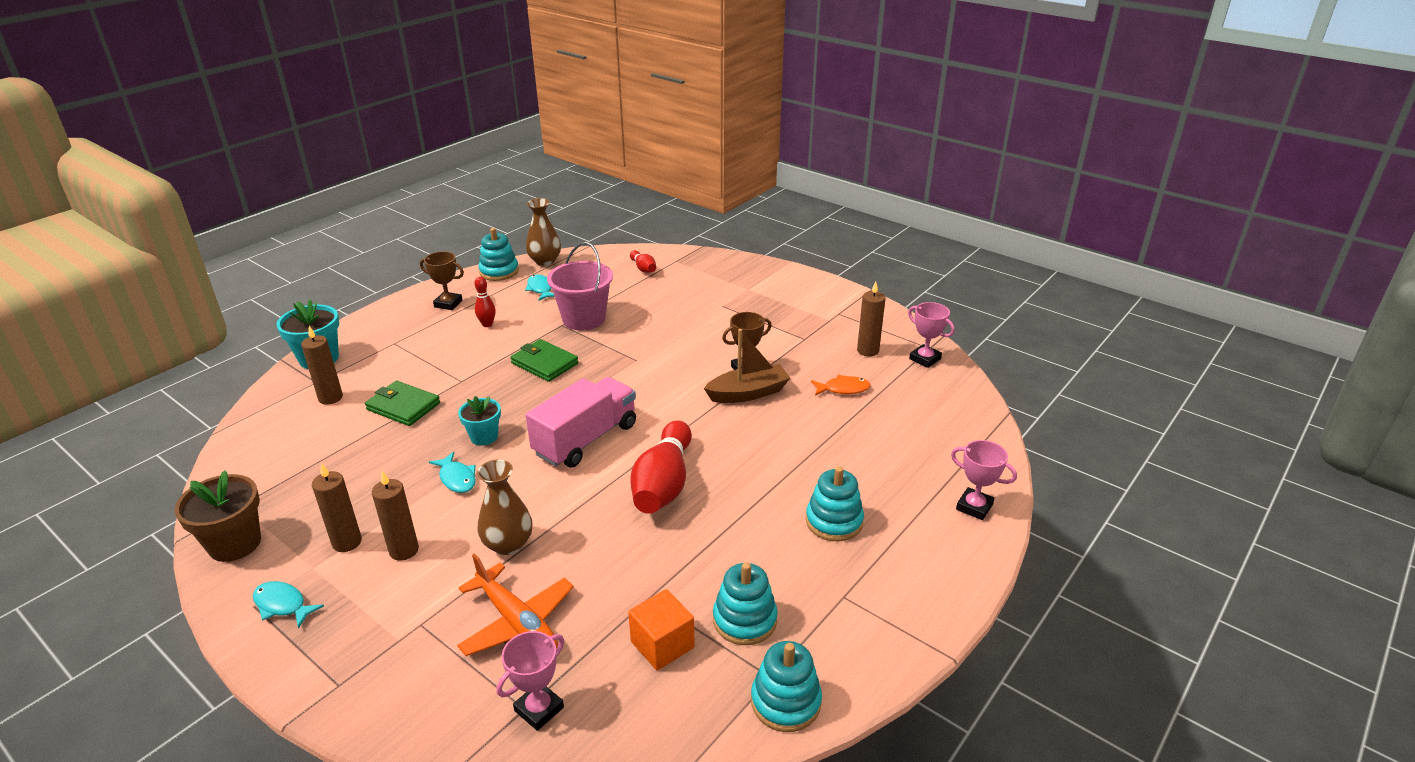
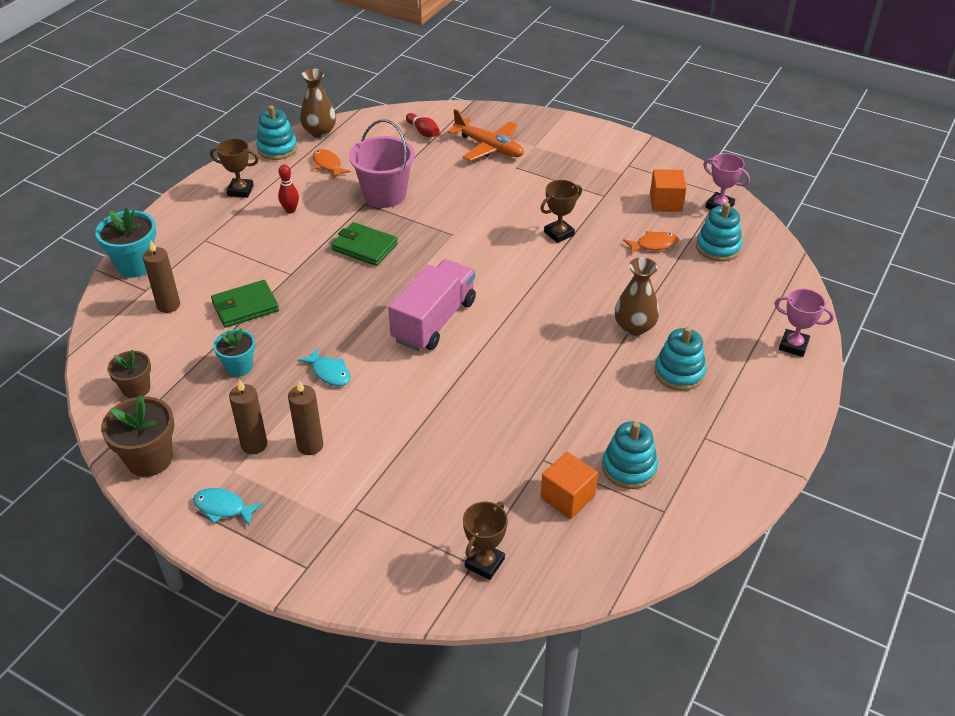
camera: 10 degrees left, 10 degrees up
green wallet [365,381,440,426] -> green wallet turned 45 degrees counterclockwise [211,280,279,328]
orange plane [457,553,574,656] -> orange plane moved to [447,109,524,161]
turquoise flower pot [458,396,501,446] -> turquoise flower pot moved to [213,328,255,377]
brown vase [477,459,532,555] -> brown vase moved to [615,257,659,336]
pink trophy [497,631,564,731] -> brown trophy [463,502,508,580]
turquoise fish [525,274,555,301] -> orange fish [313,149,351,179]
red bowling pin [630,420,692,514] -> none
brown boat [704,329,790,403] -> none
turquoise stacking toy [751,641,822,732] -> turquoise stacking toy moved to [696,203,742,262]
brown candle [857,281,886,357] -> orange cube [650,169,686,212]
none -> brown flower pot [107,349,151,399]

